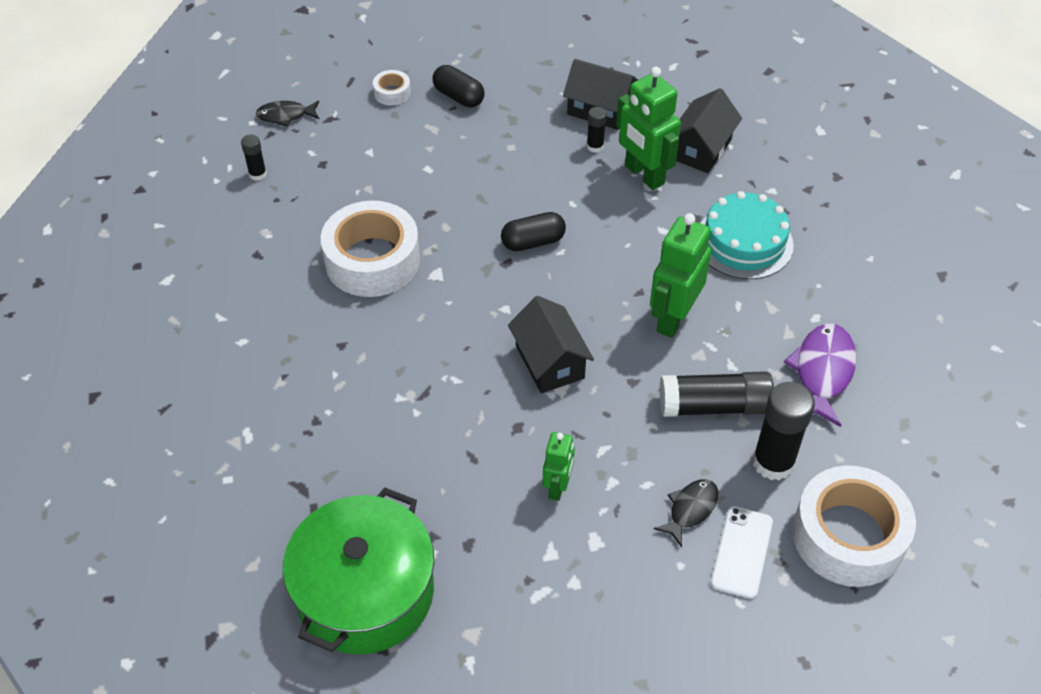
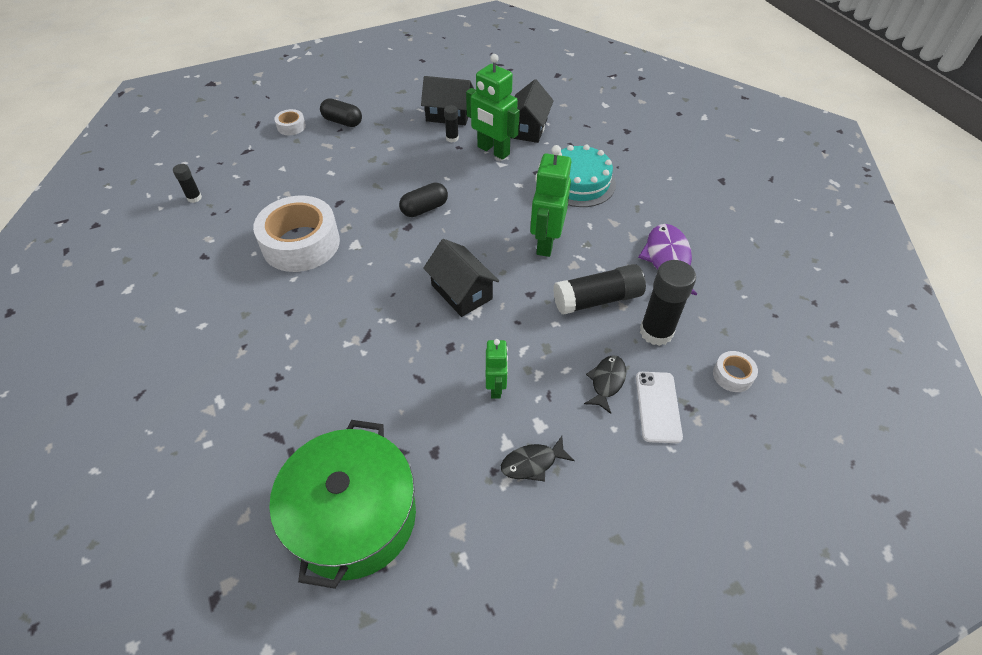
camera: 15 degrees left, 0 degrees up
black fish [256,101,319,127] -> black fish moved to [501,436,575,482]
white tape [792,466,916,587] -> white tape [713,351,758,392], size x0.44

